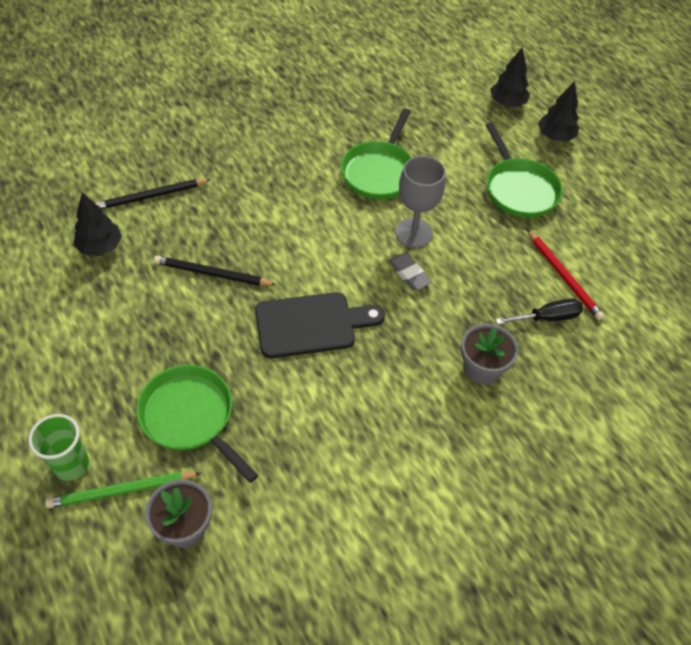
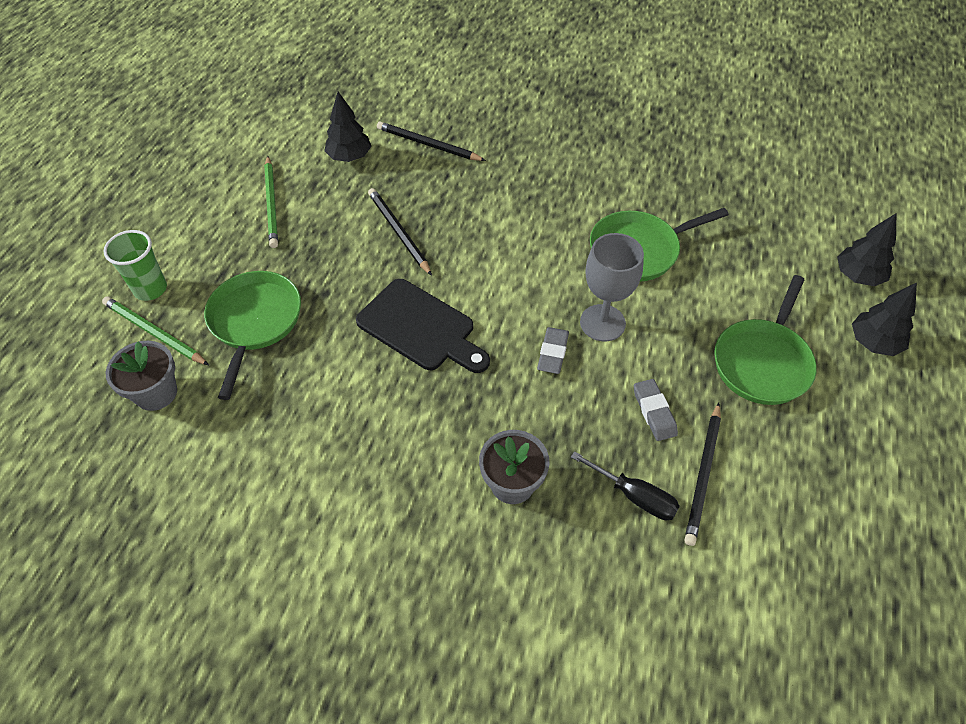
camera: 50 degrees right, 0 degrees up
red pencil [527,229,604,320] -> black pencil [685,403,721,546]
none -> green pencil [264,156,278,248]
none -> grey eraser [634,379,678,441]

